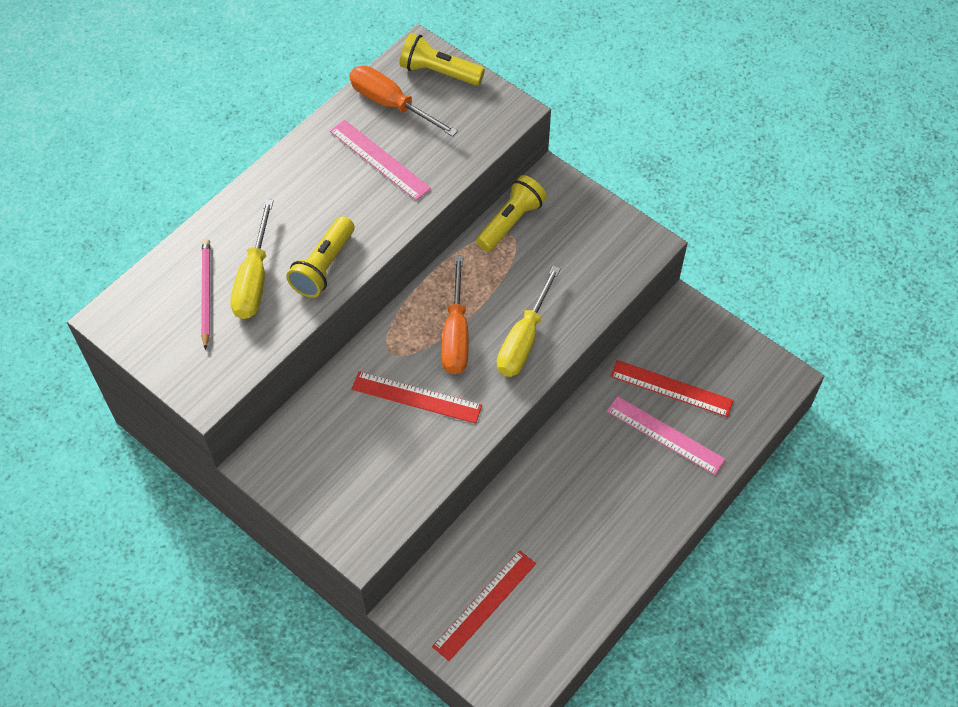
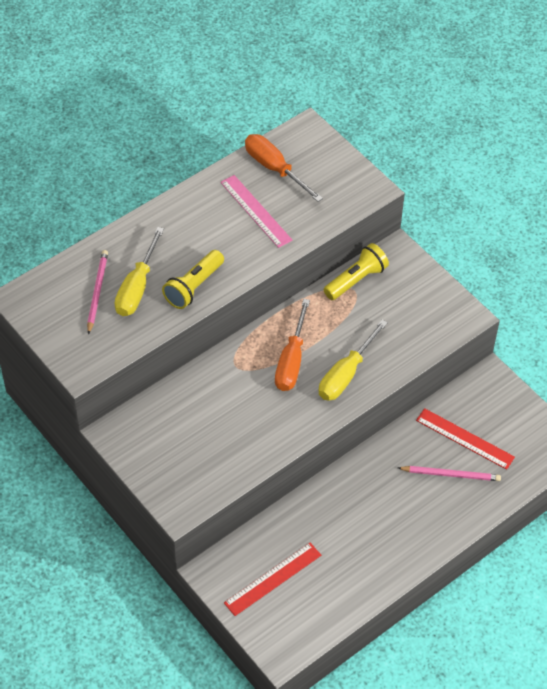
camera: 10 degrees right, 5 degrees down
red ruler [352,371,482,424] -> none
yellow flashlight [399,33,485,86] -> none
pink ruler [607,396,725,475] -> pink pencil [398,466,501,481]

